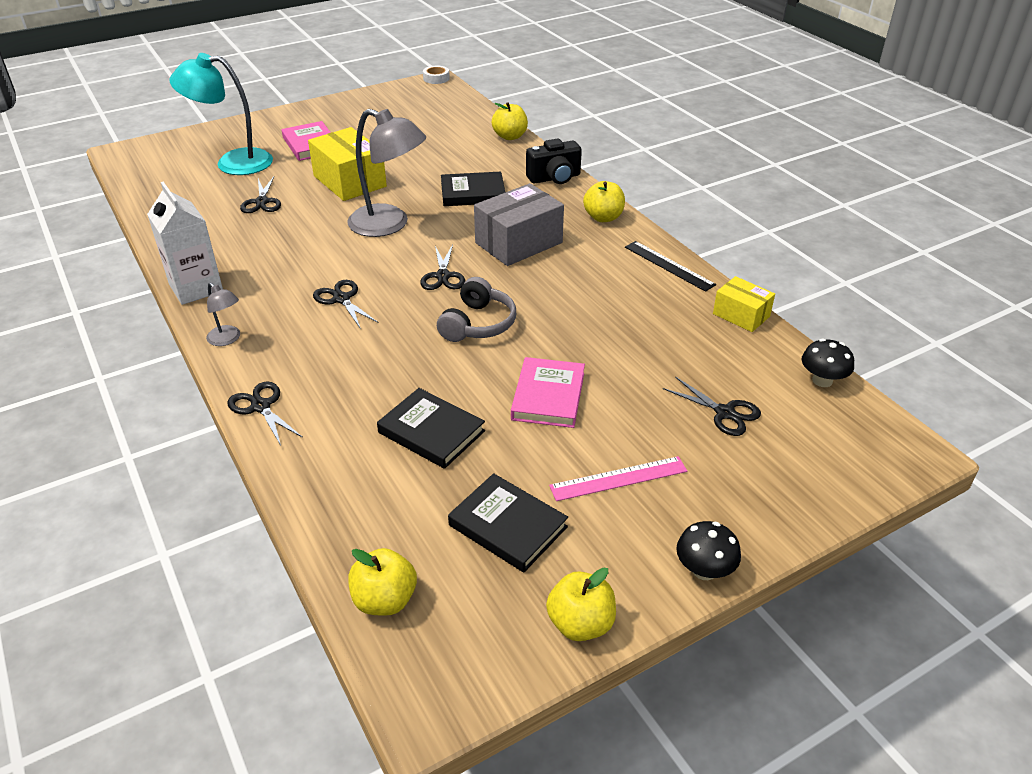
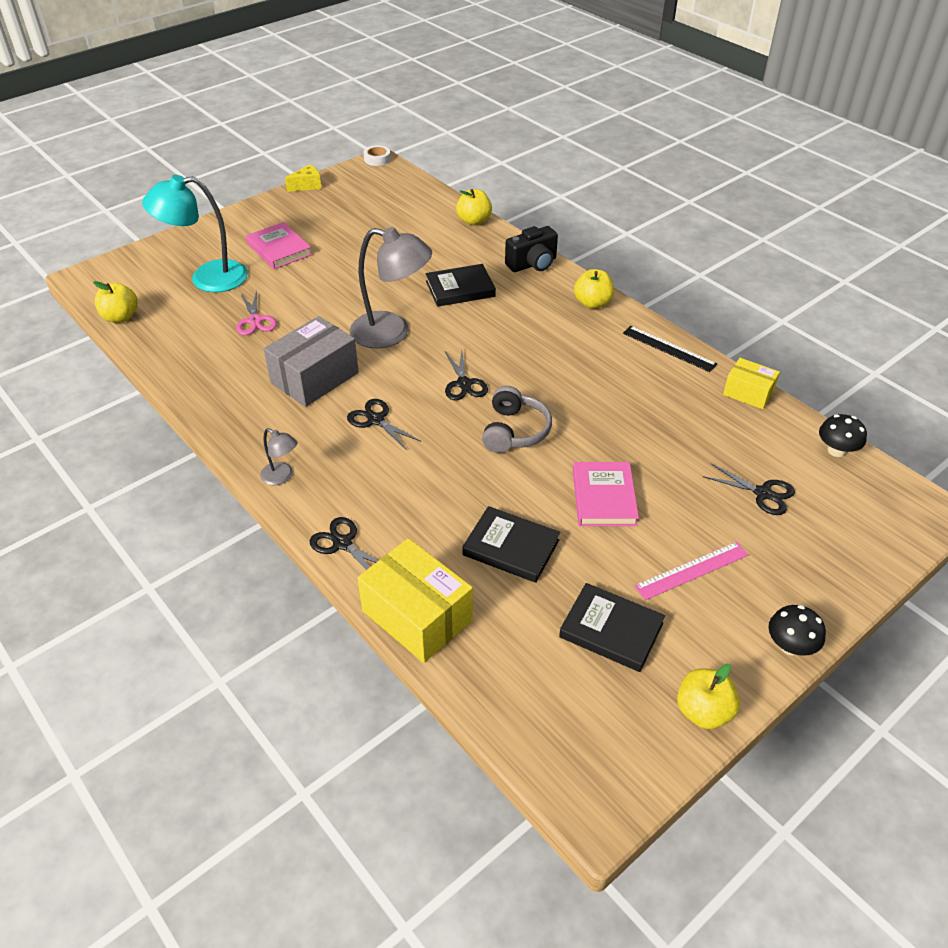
camera: 10 degrees left, 5 degrees up
white carton [147,182,223,305] -> none
black scissors [240,177,281,213] -> pink scissors [236,290,277,335]
yellow box [308,127,387,201] -> yellow box moved to [357,538,473,663]
yellow apple [348,548,417,616] -> yellow apple moved to [93,281,138,323]
grey box [474,183,564,266] -> grey box moved to [264,316,359,407]
none -> yellow cheese [285,164,322,192]

